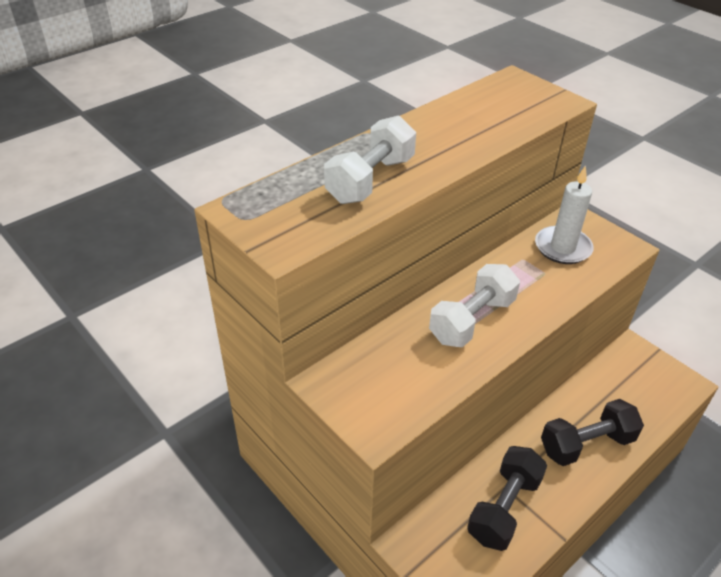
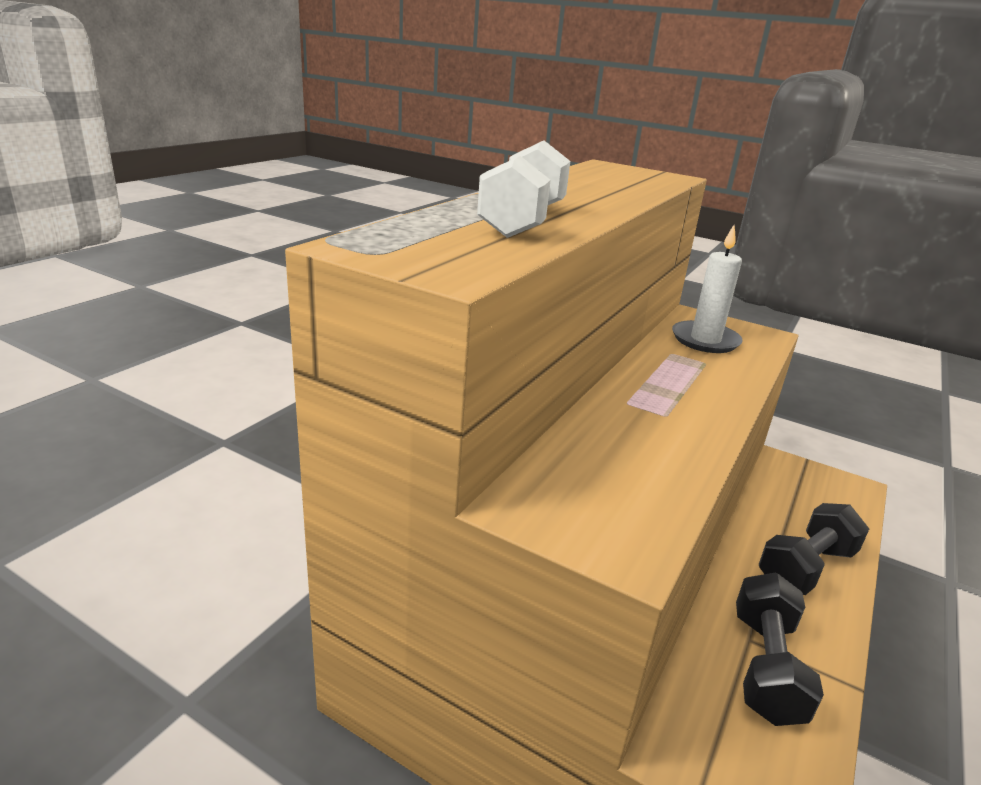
camera: 20 degrees left, 15 degrees down
white dumbbell [429,264,520,347] -> none

